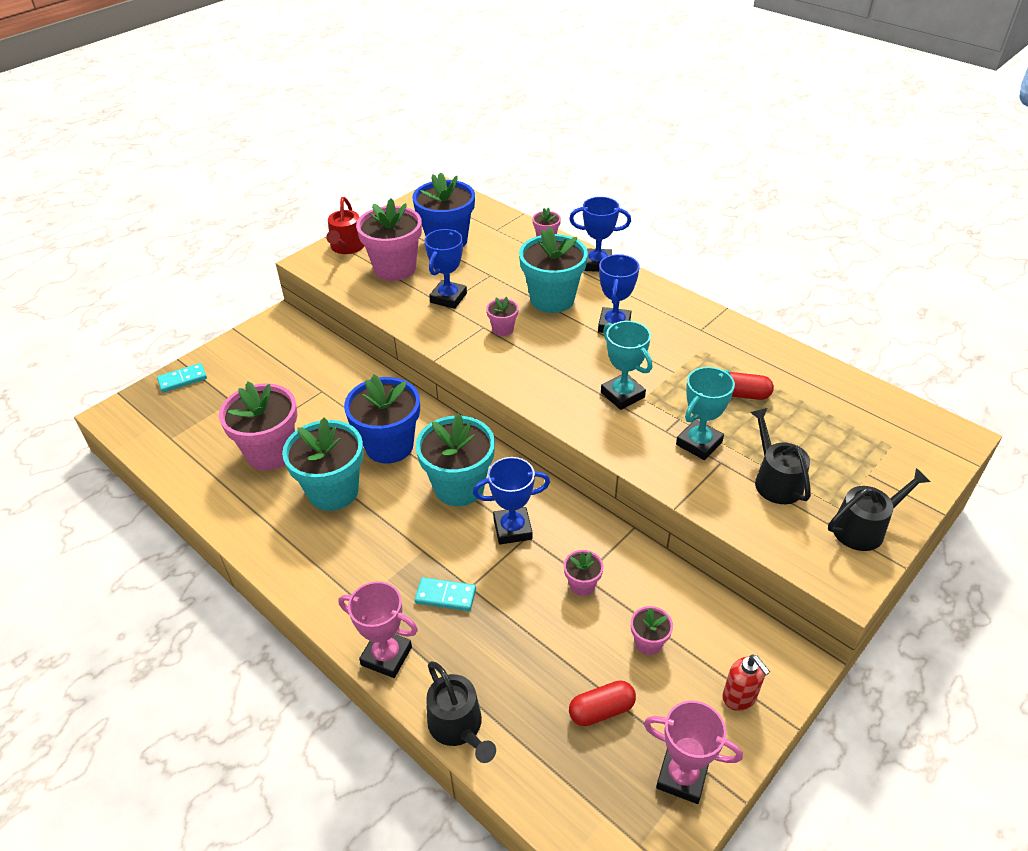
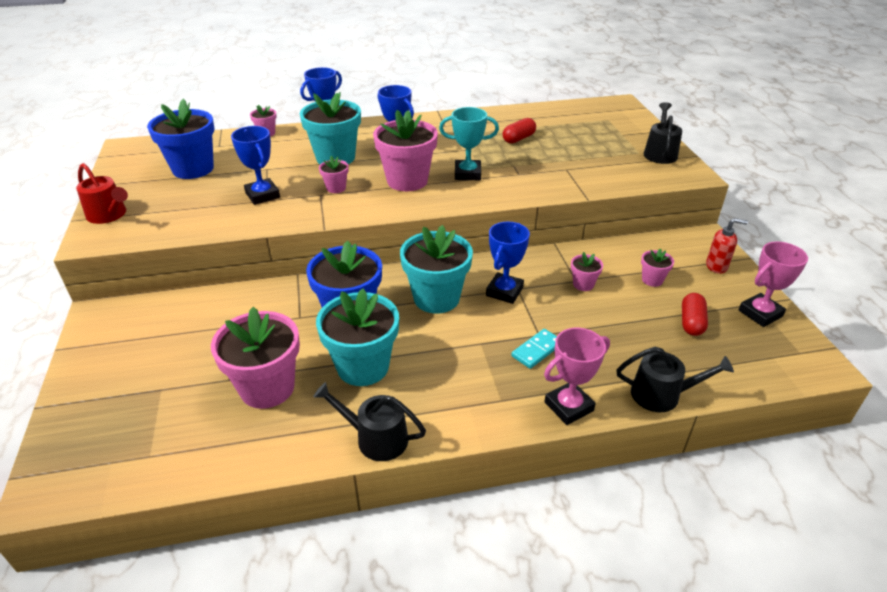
camera: 55 degrees left, 5 degrees down
turquoise domino [157,363,207,393] -> none
pink flower pot [356,198,422,281] -> pink flower pot moved to [373,110,438,191]
turquoise trophy [676,367,735,460] -> none
black watering can [750,408,811,504] -> black watering can moved to [313,382,426,461]

